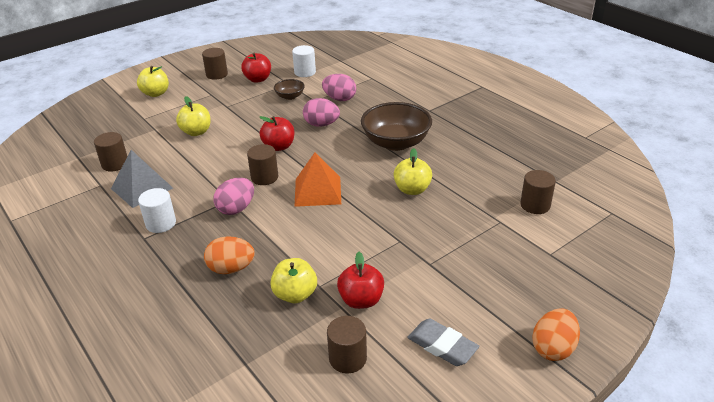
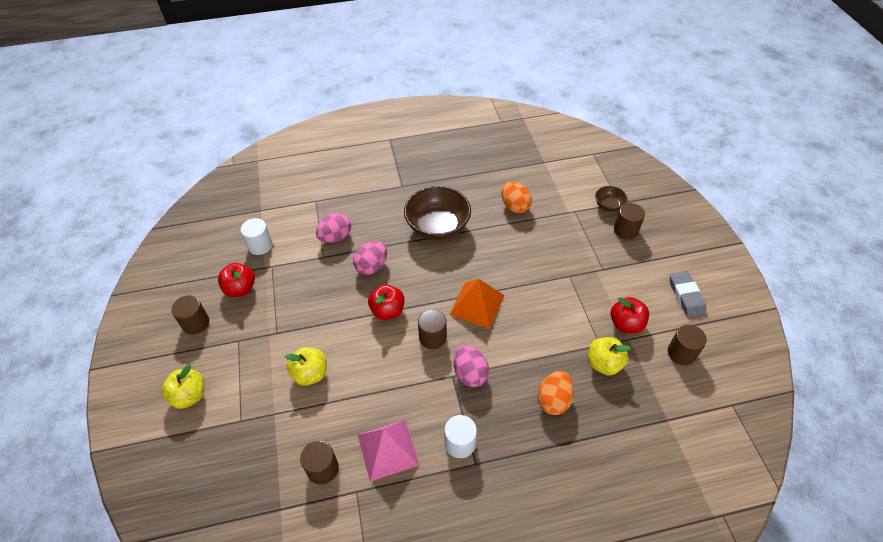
camera: 65 degrees left, 15 degrees up
grey pyramid [111,150,173,208] -> pink pyramid [358,420,419,482]
brown bowl [274,79,305,100] -> brown bowl moved to [595,186,628,212]
yellow apple [394,148,432,195] -> none
grey eraser [407,319,479,366] -> grey eraser turned 75 degrees counterclockwise [670,271,706,317]
brown cylinder [520,170,556,214] -> brown cylinder moved to [614,203,645,240]
orange egg [532,308,580,361] -> orange egg moved to [501,182,532,213]

